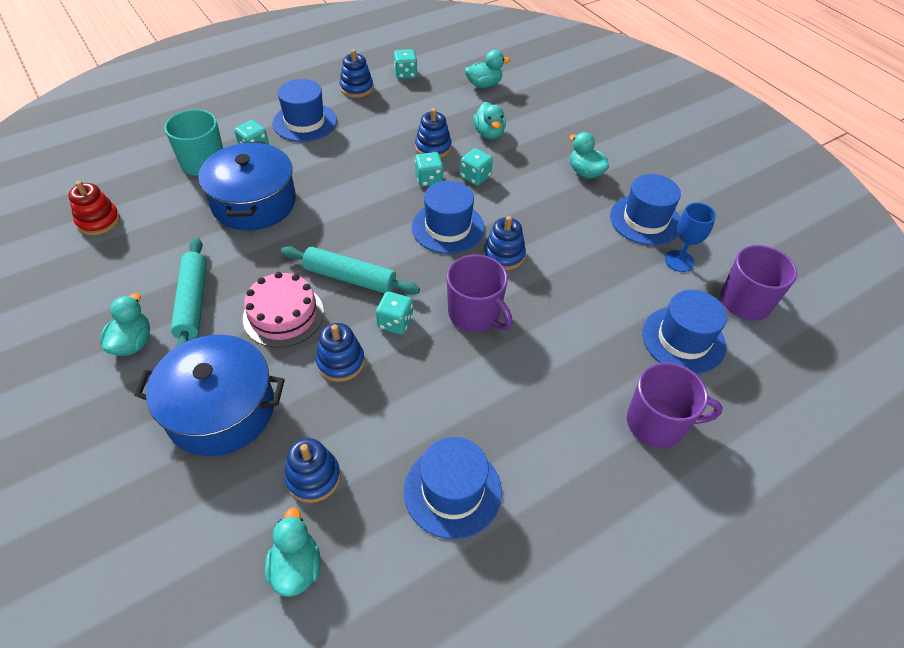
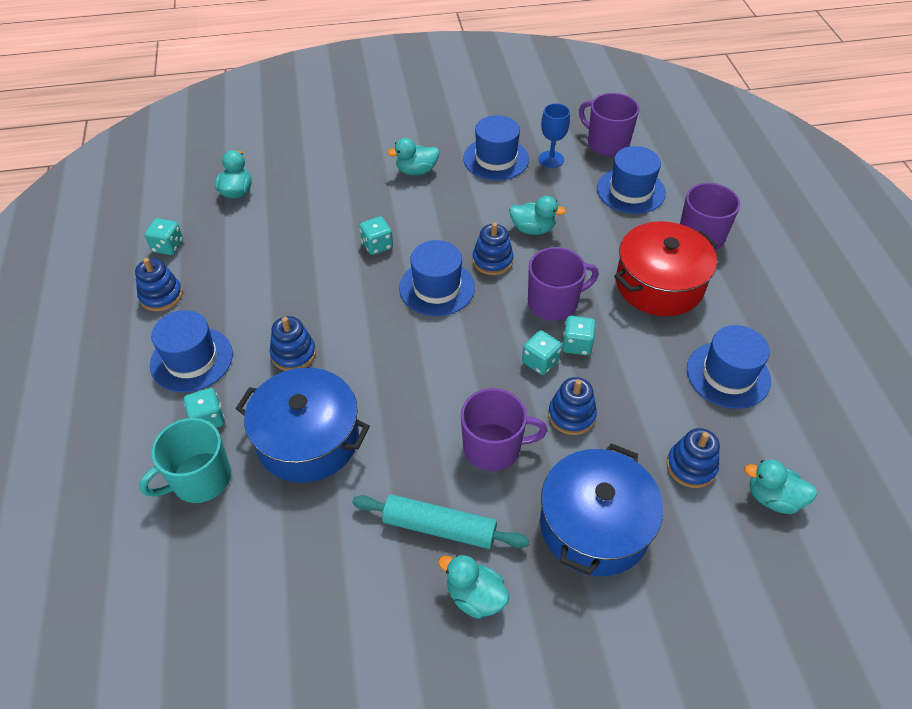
camera: 65 degrees left, 0 degrees up
red stacking toy [68,181,120,235] -> none
pink cake [243,272,324,348] -> purple mug [461,388,547,471]
turquoise rolling pin [281,246,420,295] -> none
blue stacking toy [415,108,451,158] -> blue stacking toy moved to [270,316,316,371]
turquoise dice [415,152,444,187] -> turquoise dice moved to [562,316,596,355]
turquoise duck [473,102,506,139] -> turquoise duck moved to [509,196,566,235]
none -> red pot [614,221,718,316]

